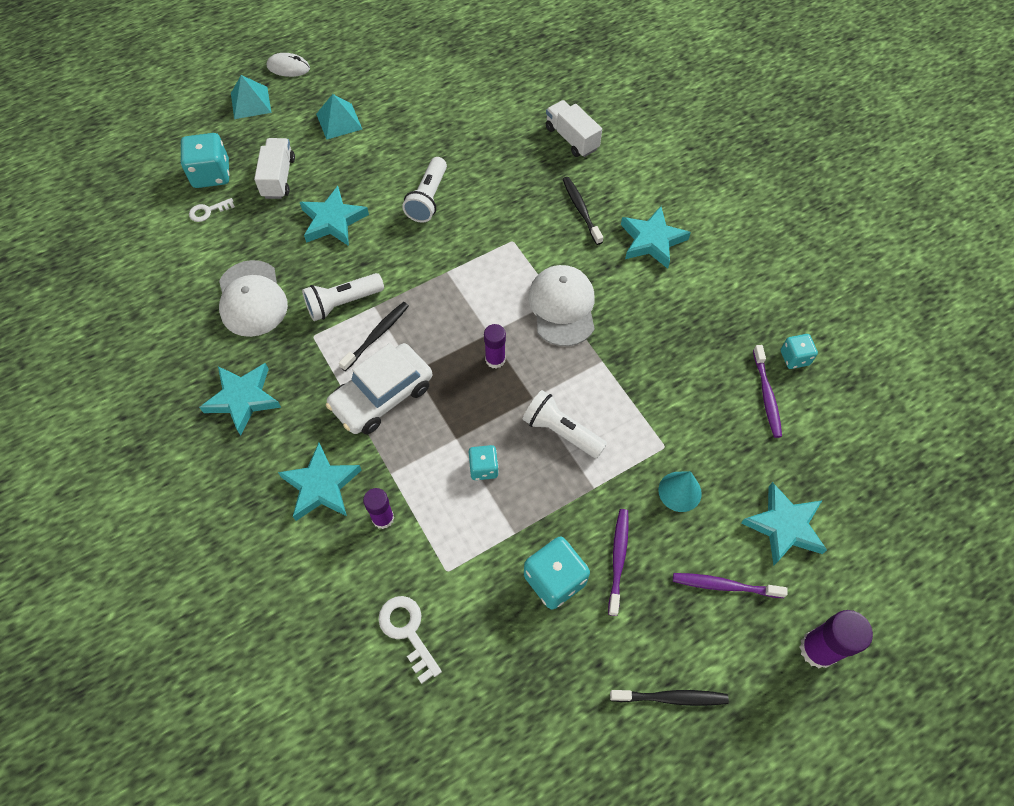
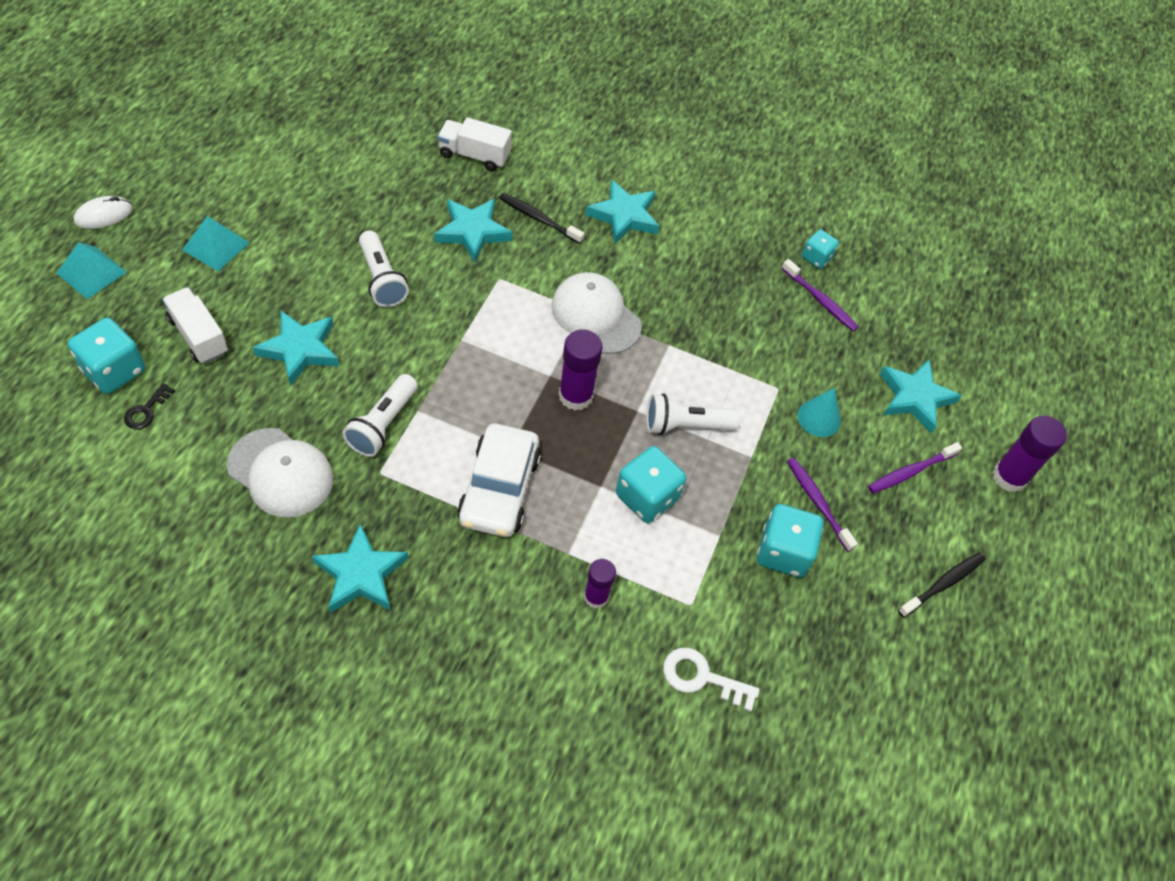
camera: 45 degrees left, 5 degrees down
white key [189,198,235,222] -> black key [124,383,175,429]
turquoise star [278,443,362,521] -> turquoise star moved to [434,199,513,263]
black toothbrush [339,302,409,371] -> none
turquoise dice [468,445,499,480] -> turquoise dice [616,446,686,523], size x1.69
purple glue stick [484,324,506,369] -> purple glue stick [559,329,603,410], size x1.54

